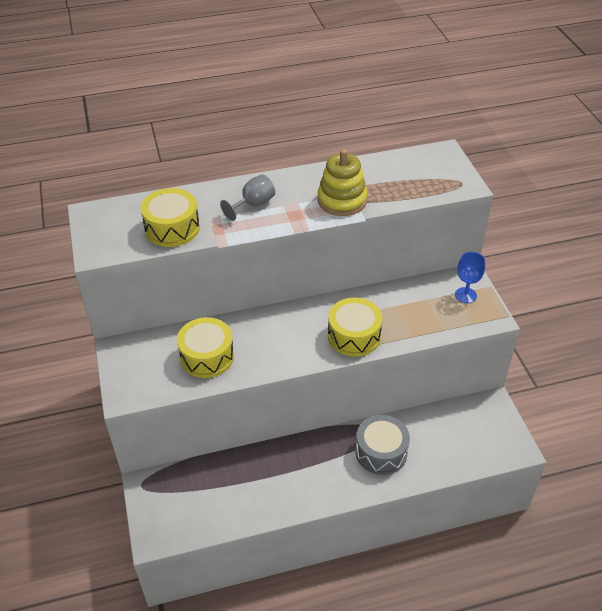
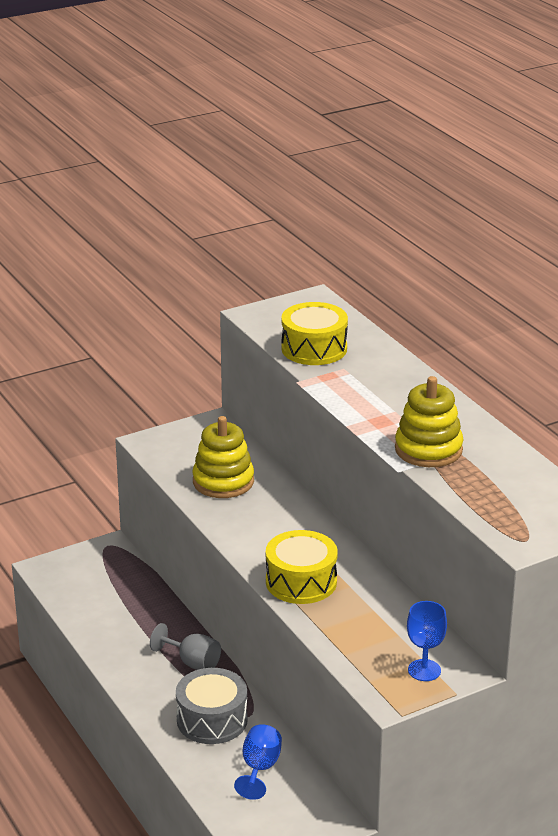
camera: 75 degrees right, 15 degrees down
yellow drum [177,317,234,378] -> yellow stacking toy [192,416,254,498]
grey goblet [220,175,275,221] -> grey goblet moved to [150,623,221,670]
none -> blue goblet [234,724,282,800]

